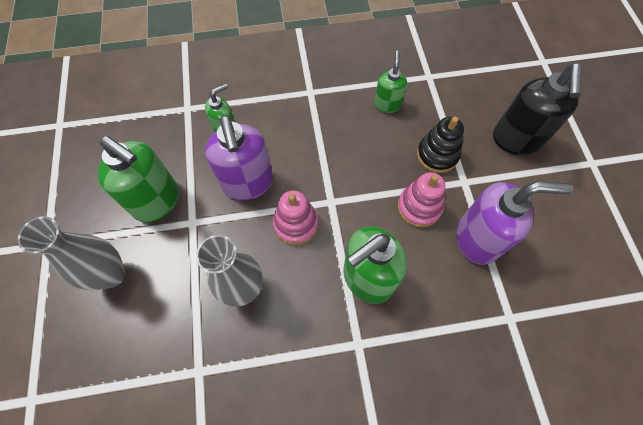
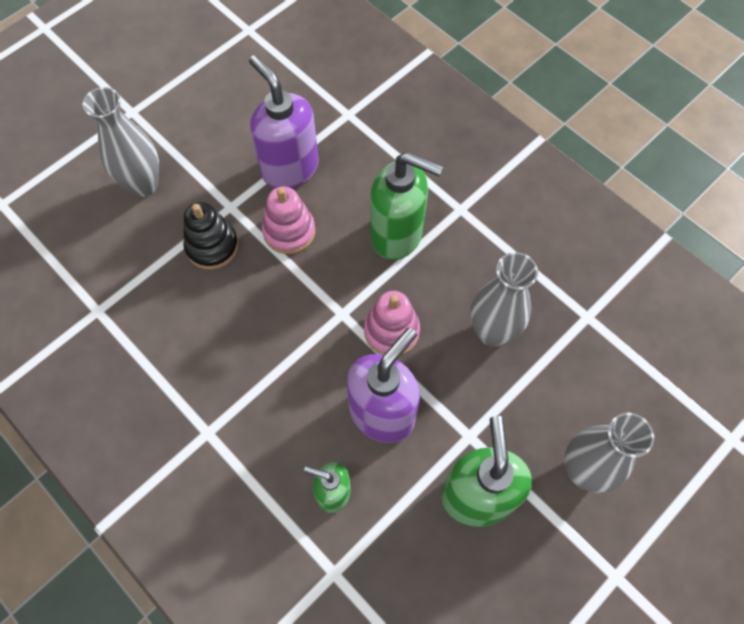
camera: 125 degrees left, 0 degrees up
green soap dispenser [374,50,407,113] -> none
black soap dispenser [493,64,582,155] -> grey vase [82,87,159,197]

